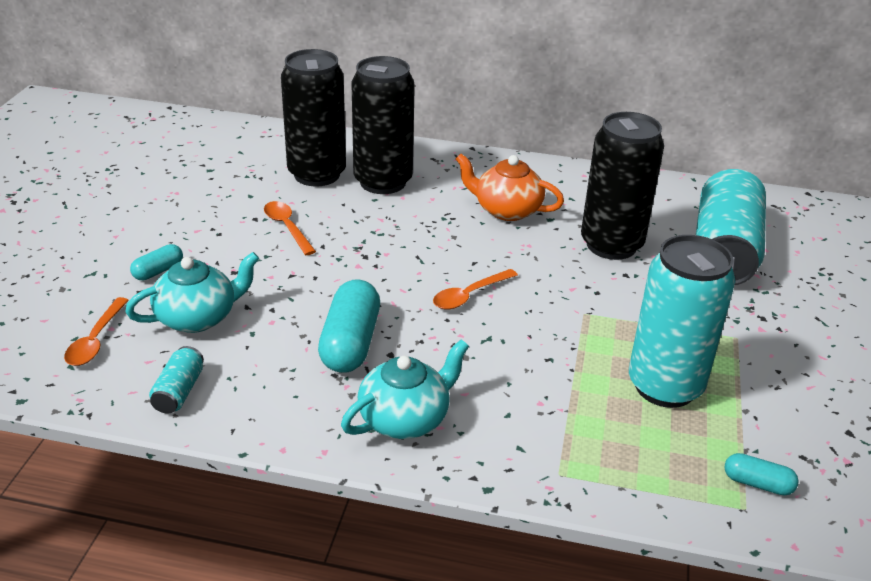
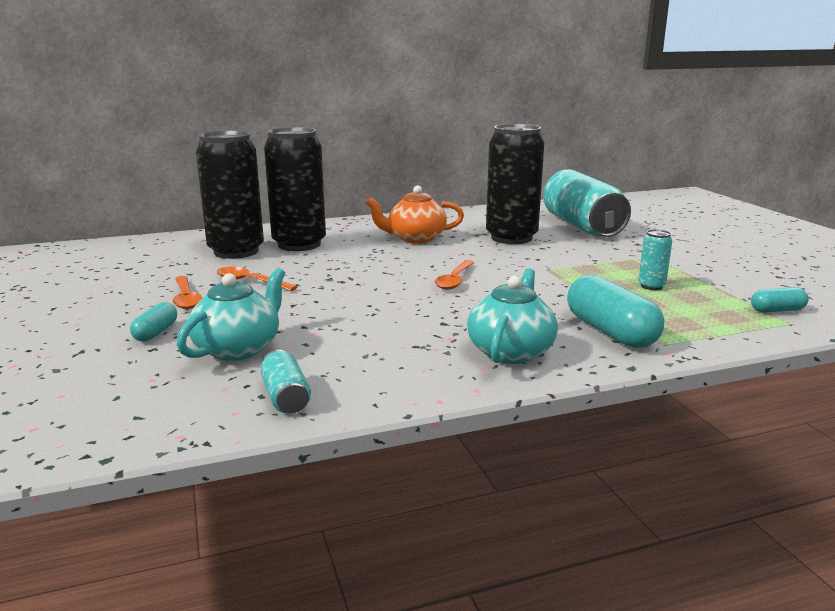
camera: 30 degrees left, 15 degrees down
orange spoon [64,297,129,366] -> orange spoon moved to [173,276,203,309]
turquoise capsule [318,279,380,373] -> turquoise capsule moved to [567,275,664,348]
turquoise can [629,235,735,408] -> turquoise can [638,229,672,290], size x0.42

